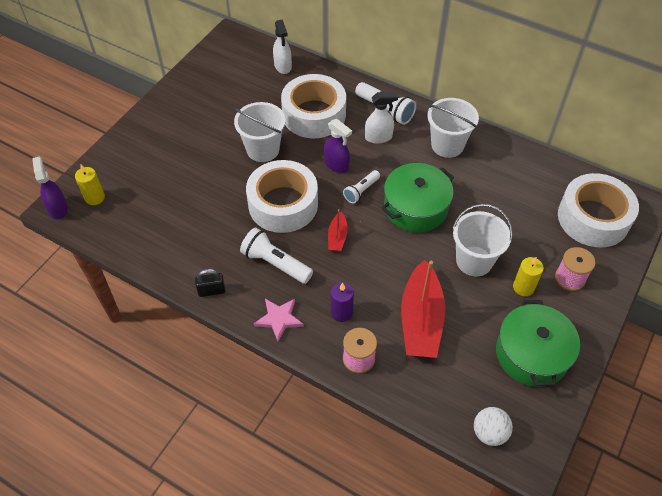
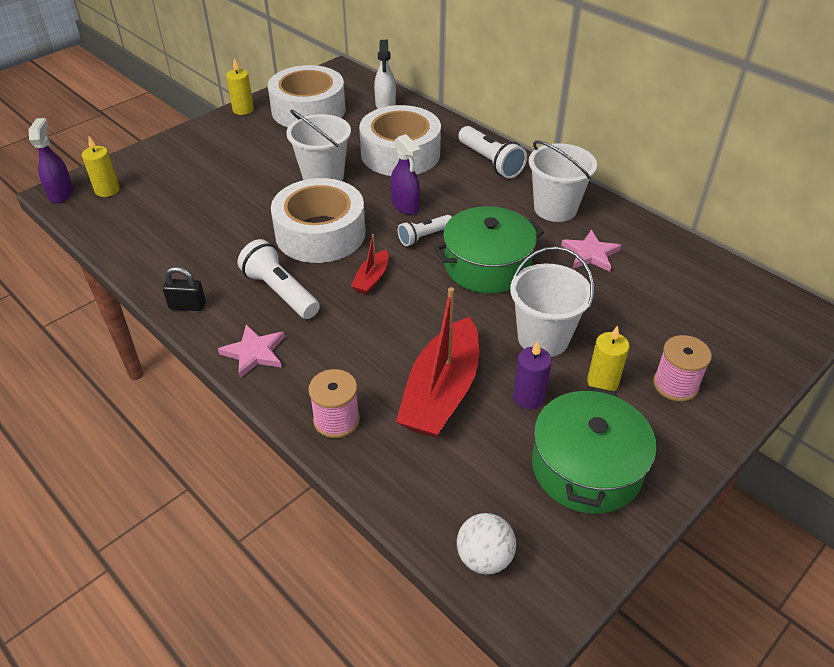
camera: 15 degrees right, 10 degrees down
purple candle [331,283,354,322] -> purple candle moved to [513,341,552,409]
white spray bottle [365,92,398,144] -> none
white tape [558,173,639,247] -> white tape moved to [268,65,346,127]
none -> yellow candle [226,58,254,115]
none -> pink star [561,230,621,272]

